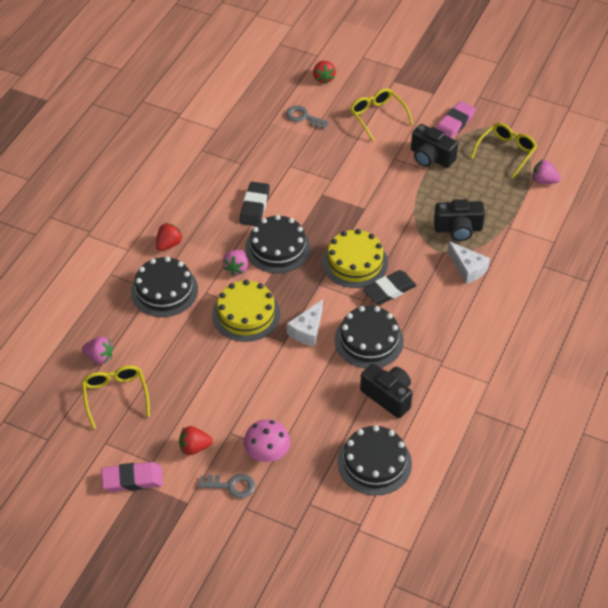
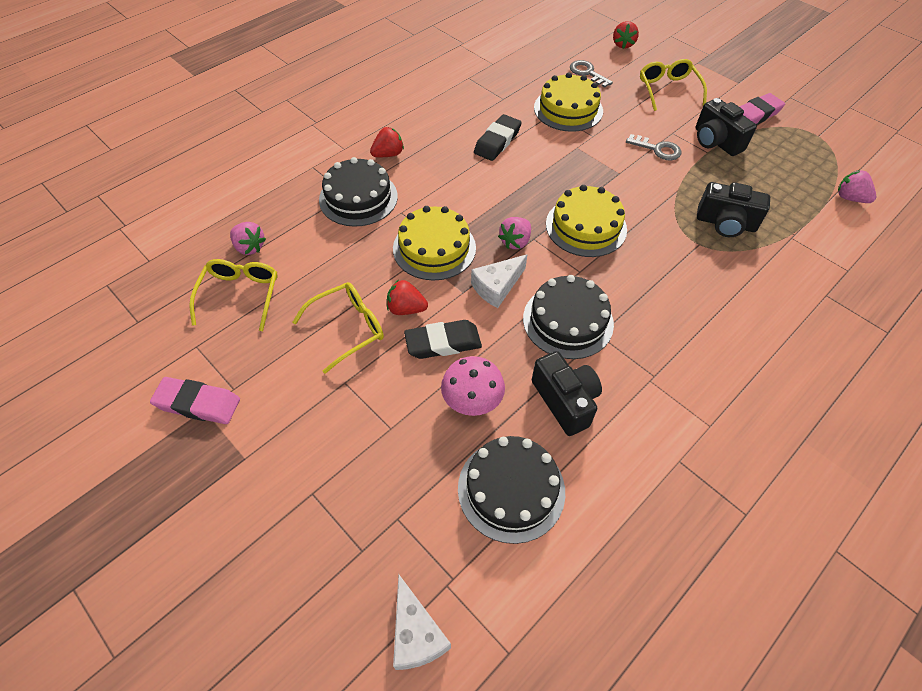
camera: 20 degrees right, 5 degrees up
red strawberry [179,426,213,455] -> red strawberry moved to [387,280,428,315]
grey key [198,474,255,498] -> grey key moved to [626,134,681,160]
pink strawberry [223,249,248,276] -> pink strawberry moved to [498,217,531,249]
pink mushroom [244,419,290,462] -> pink mushroom moved to [441,356,505,416]
black cake [245,215,311,273] -> none
black eraser [363,270,417,305] -> black eraser moved to [404,320,482,359]
white cheese [447,241,490,284] -> white cheese moved to [393,575,451,670]
yellow glasses [471,123,537,179] -> yellow glasses moved to [293,282,384,374]
none -> yellow cake [534,73,603,132]

